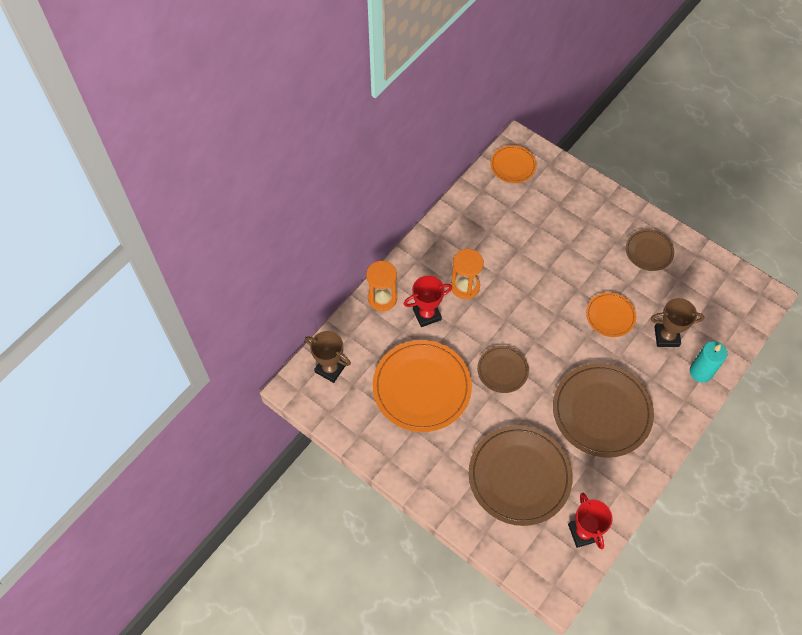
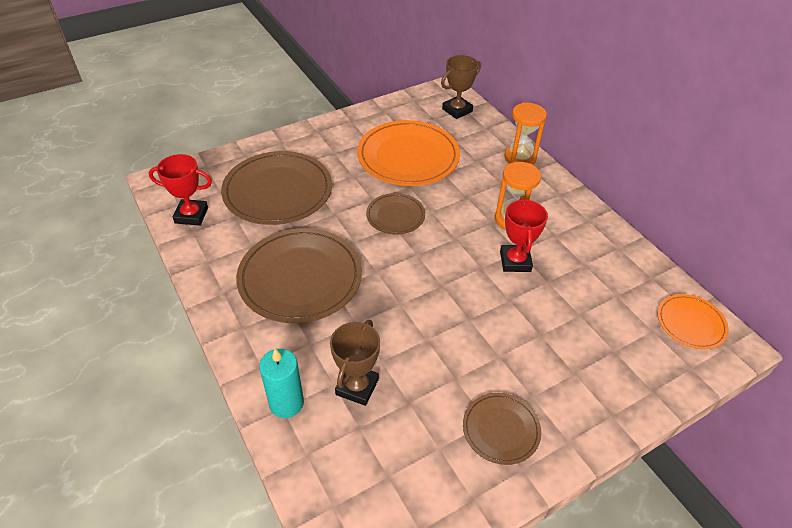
camera: 110 degrees right, 15 degrees down
red trophy [404,276,452,327] -> red trophy moved to [500,198,548,272]
orange plate [586,292,636,337] -> none

